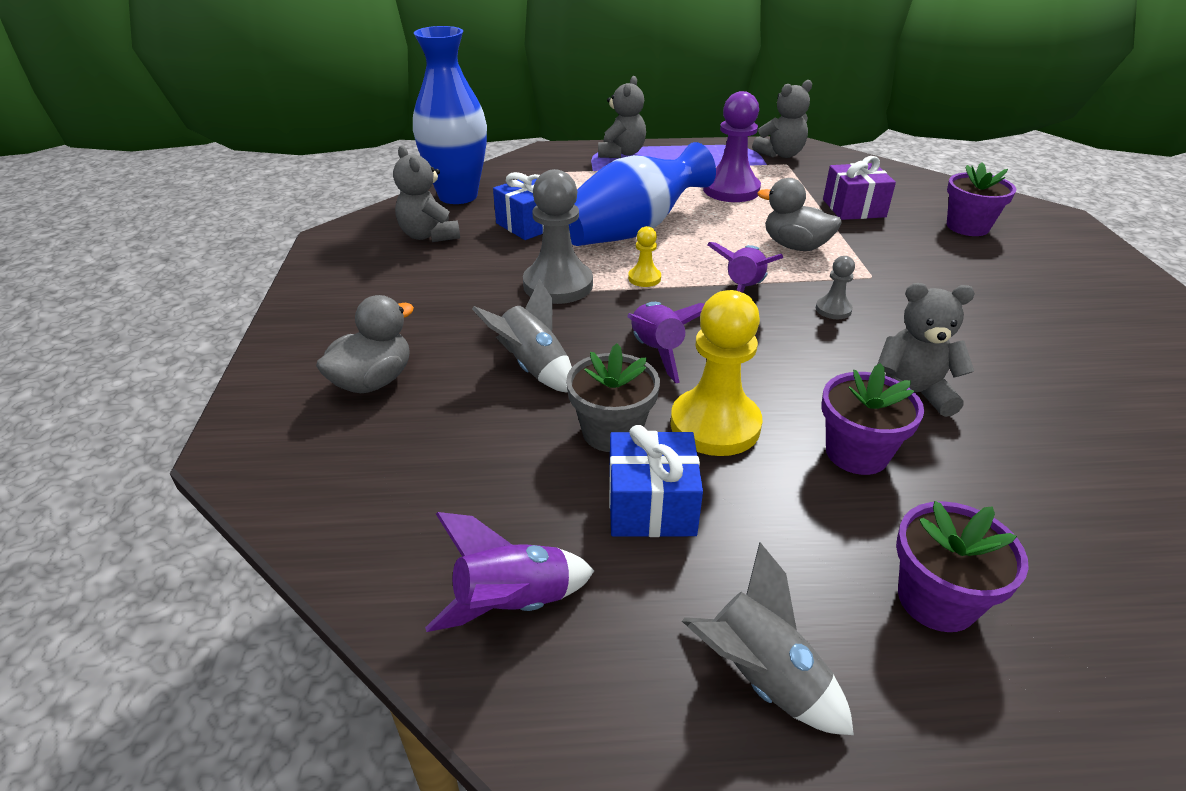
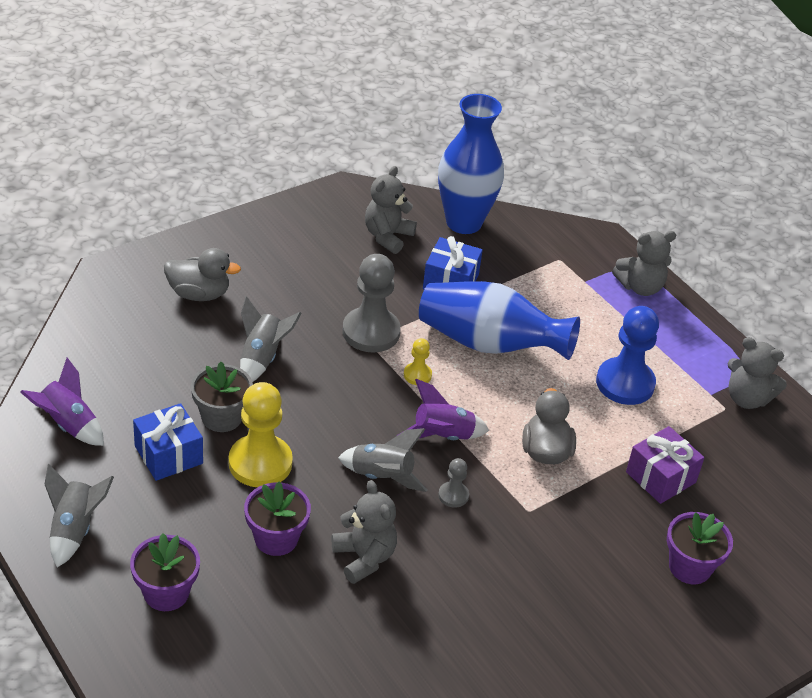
camera: 55 degrees right, 5 degrees up
purple rocket [627,302,704,383] -> none
purple pawn [703,91,761,202] -> blue pawn [596,306,659,405]
none -> grey rocket [338,428,427,492]

